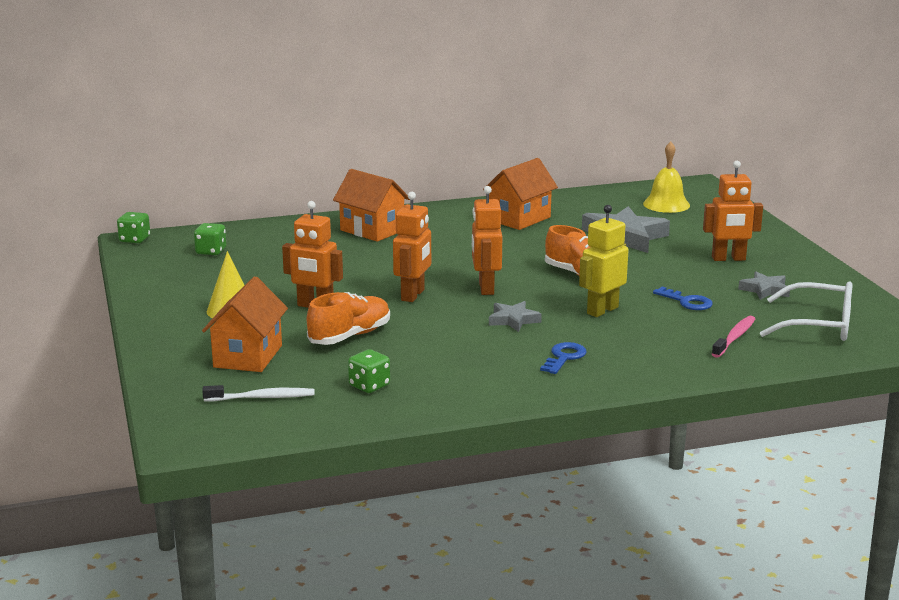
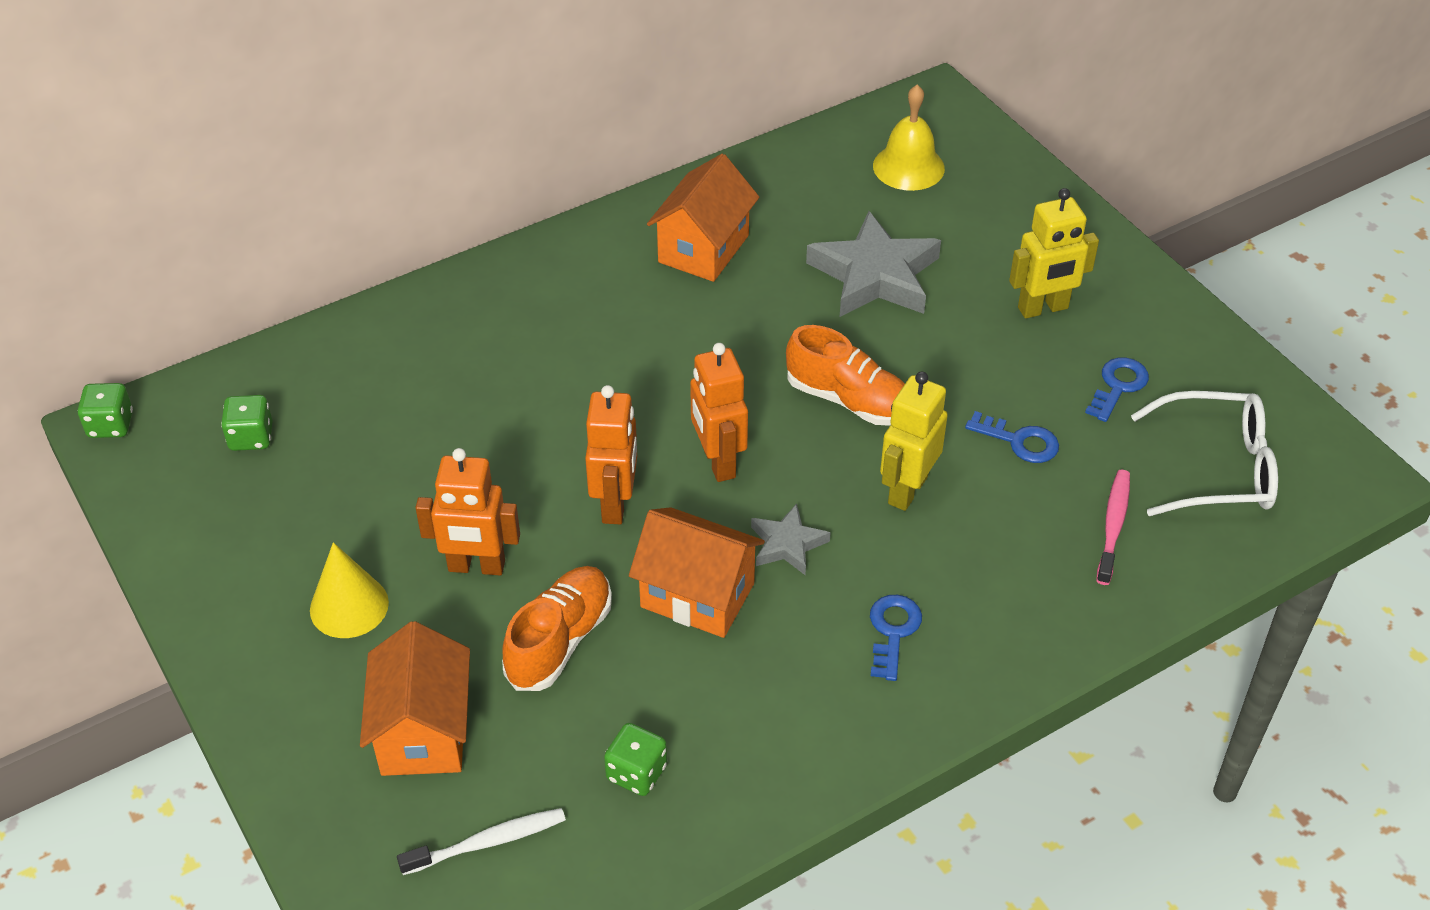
camera: 15 degrees left, 25 degrees up
orange house [333,169,410,242] -> orange house moved to [629,507,765,638]
orange robot [703,161,763,261] -> yellow robot [1009,188,1099,319]
grey star [738,272,790,300] -> blue key [1085,357,1149,422]

